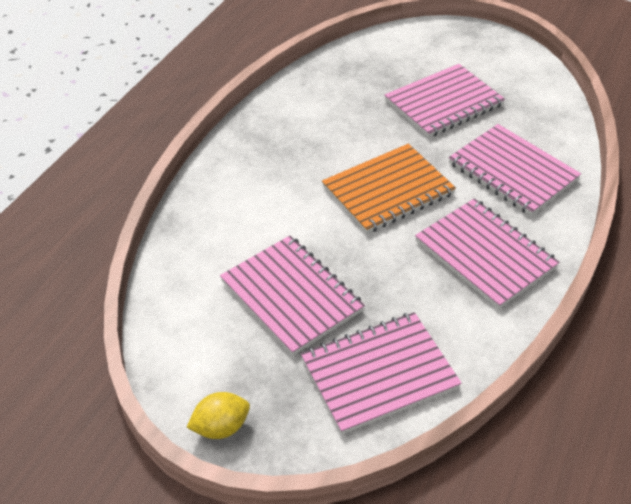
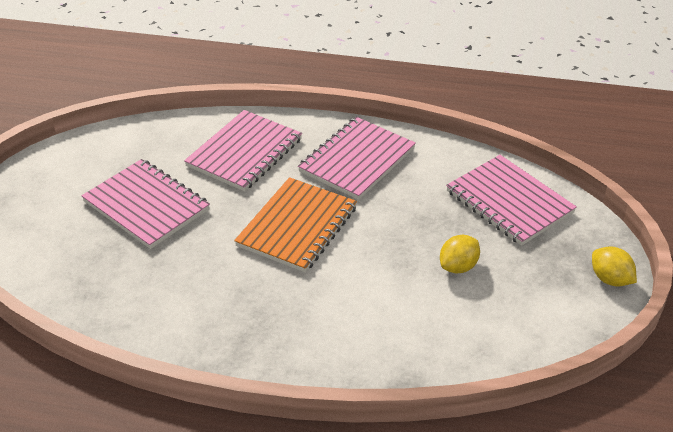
camera: 105 degrees left, 5 degrees down
pink notebook [220,236,365,356] -> yellow lemon [440,235,480,273]
orange notebook [322,144,456,234] -> orange notebook turned 75 degrees clockwise [234,177,357,272]

